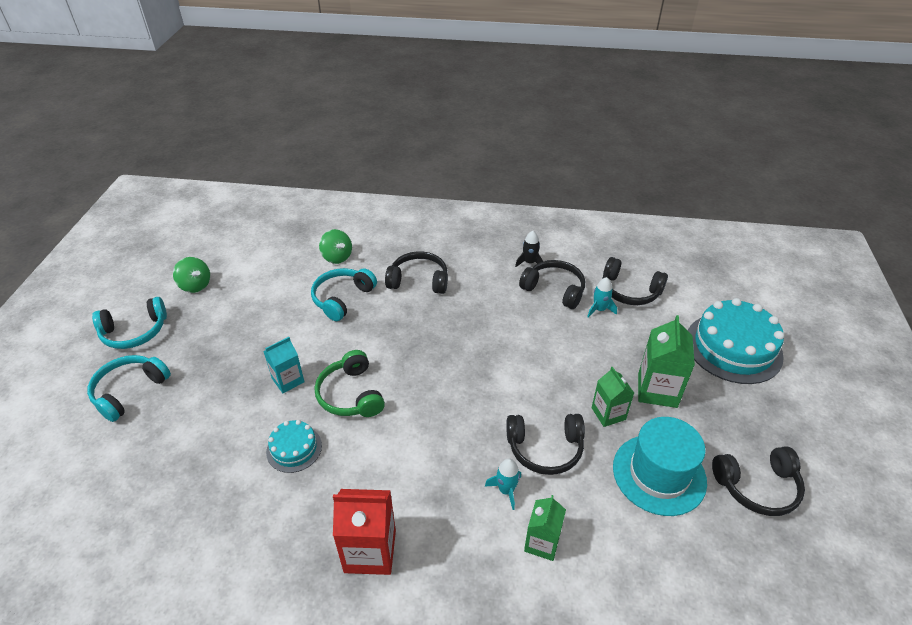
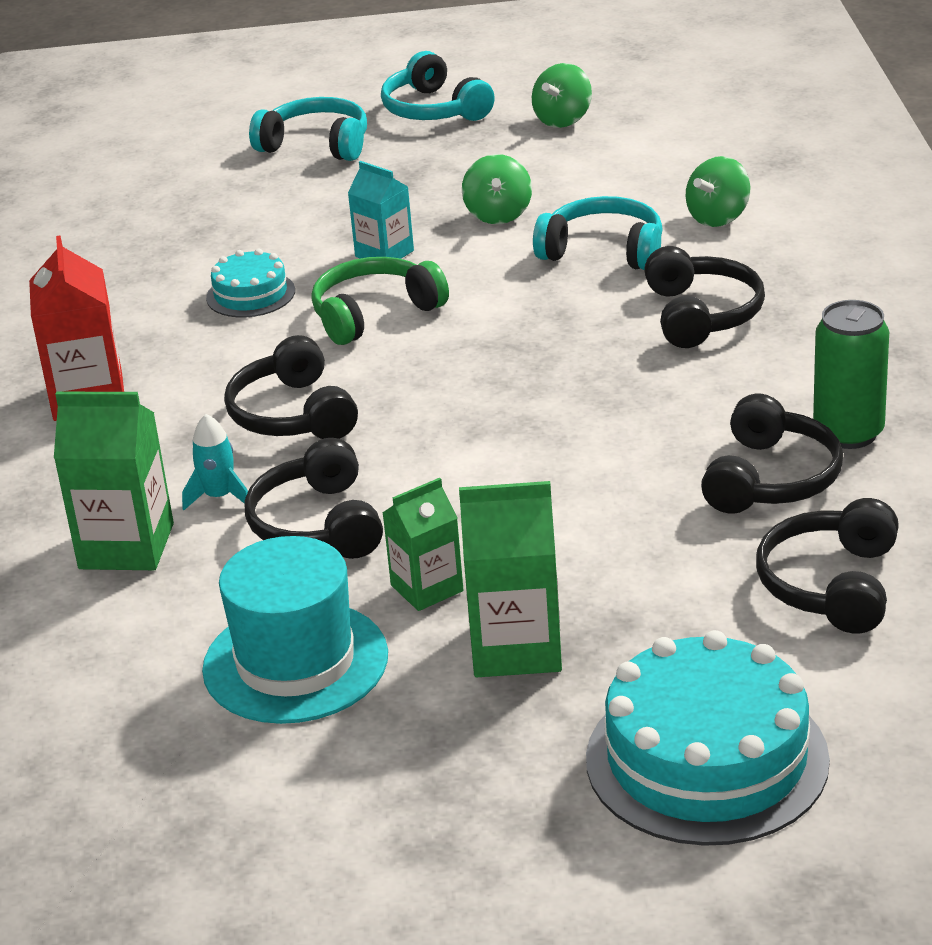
camera: 80 degrees right, 10 degrees down
black rocket [515,231,543,267] -> green can [813,300,889,449]
green carton [524,495,566,561] -> green carton [54,392,174,570], size x1.55
turquoise rocket [587,277,617,318] -> none
black headphones [712,446,805,516] -> black headphones moved to [224,335,358,439]
none -> green spinning top [462,154,532,224]

